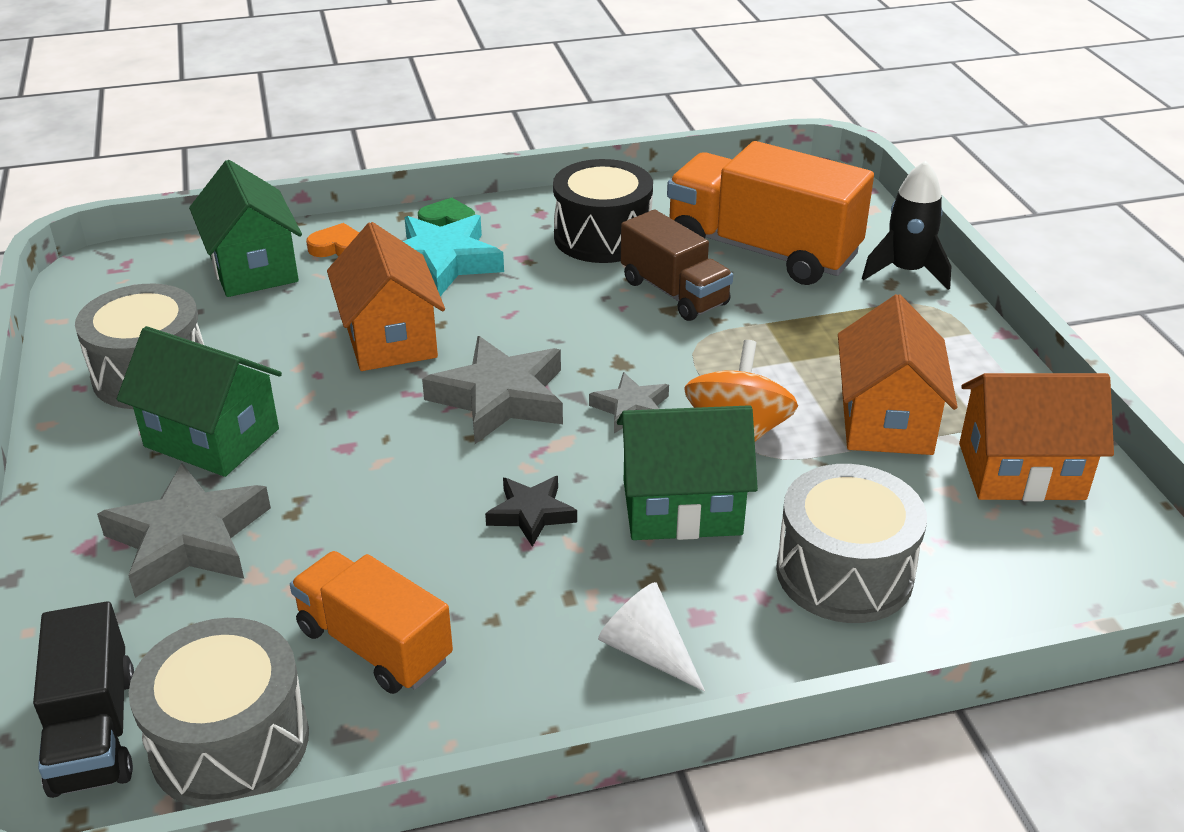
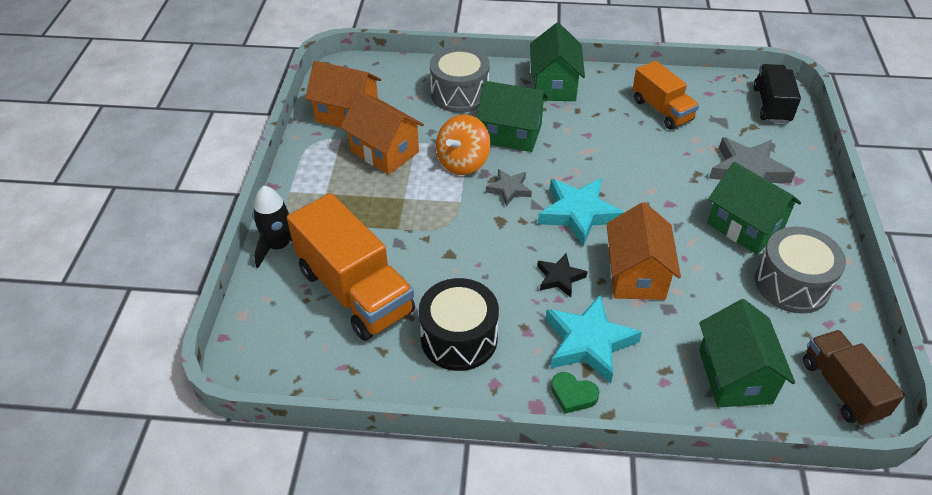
camera: 160 degrees left, 10 degrees up
grey drum [129,618,309,807] -> none
orange heart [306,223,359,257] -> none
grey star [422,336,563,444] -> turquoise star [538,178,624,246]
black star [485,476,577,547] -> black star moved to [537,253,587,297]
white cone [598,582,705,692] -> green house [530,23,585,101]
brown truck [621,210,733,321] -> brown truck moved to [803,330,905,427]
orange house [838,294,958,455] -> orange house turned 75 degrees counterclockwise [340,91,424,175]

